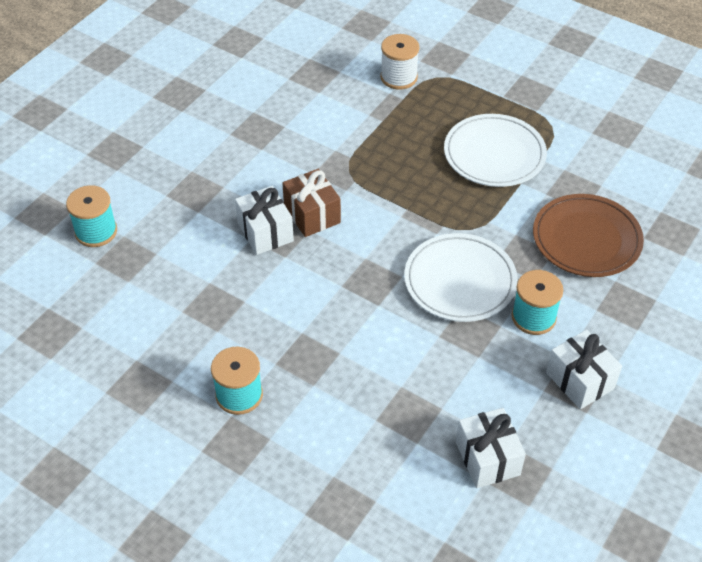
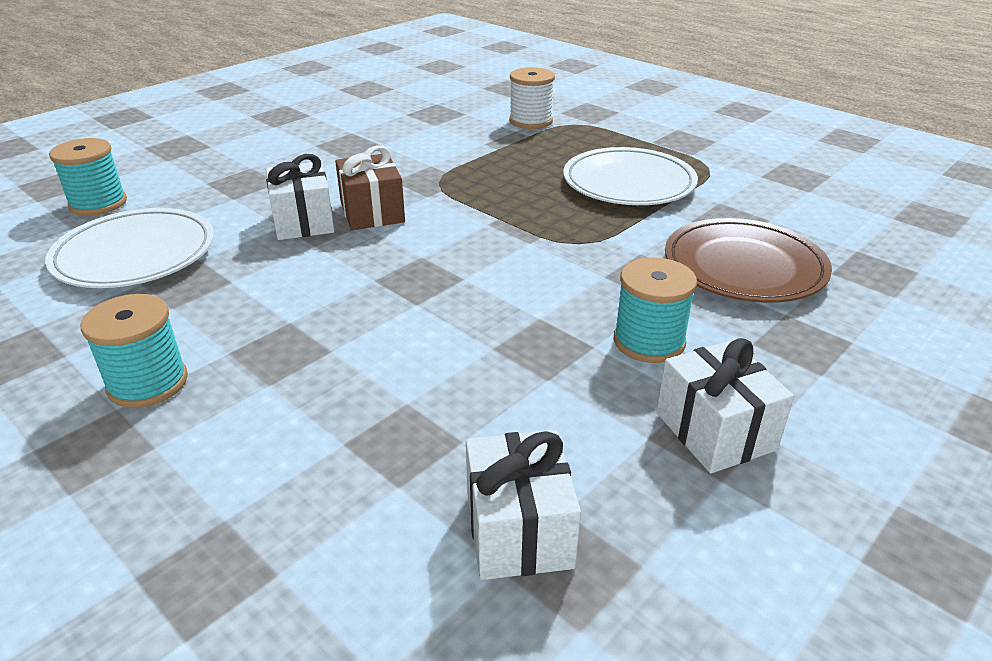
camera: 10 degrees right, 15 degrees down
white plate [404,233,518,322] -> white plate moved to [45,208,214,288]

